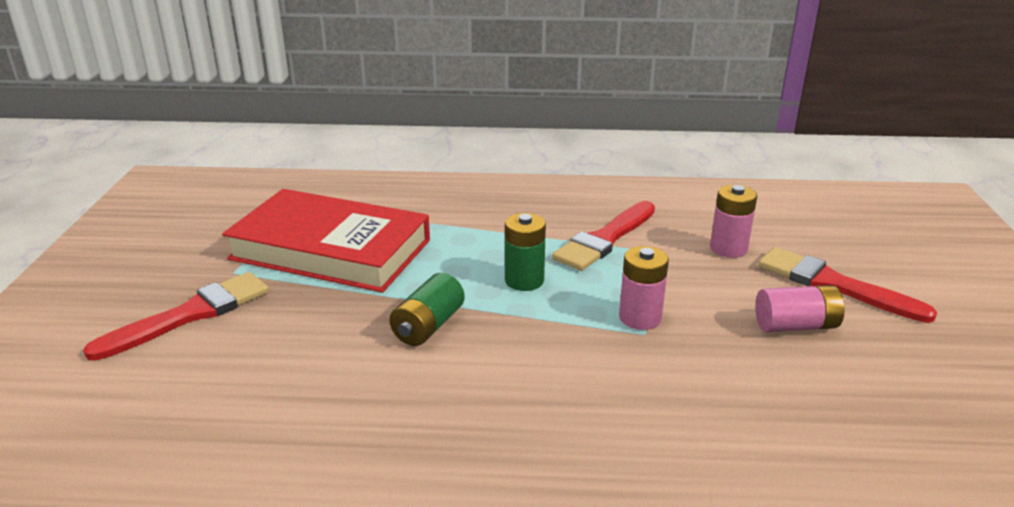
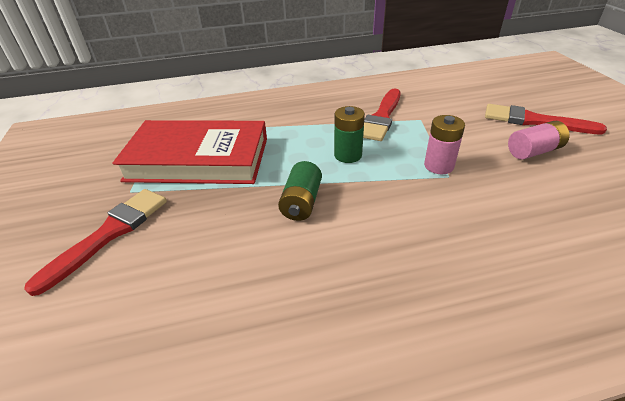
camera: 15 degrees left, 10 degrees up
pink battery [710,185,757,258] -> none

